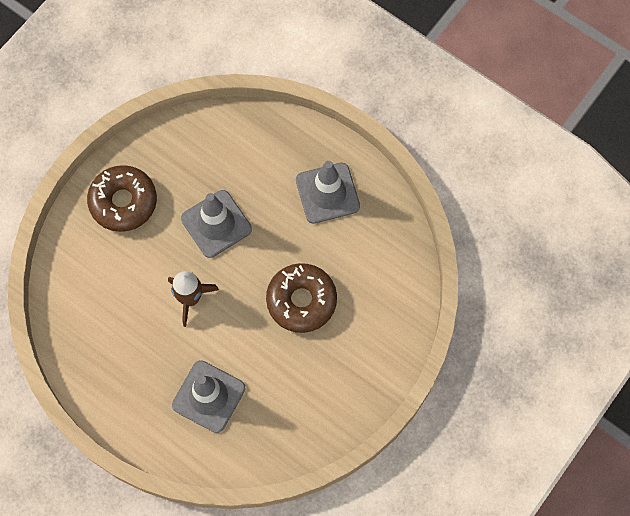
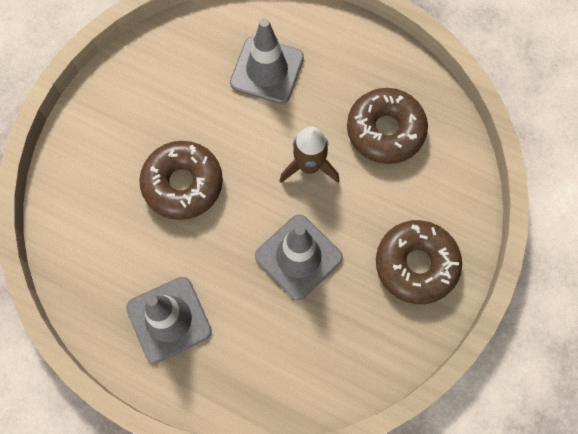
camera: 170 degrees right, 0 degrees up
none -> brown donut [347,88,428,164]

